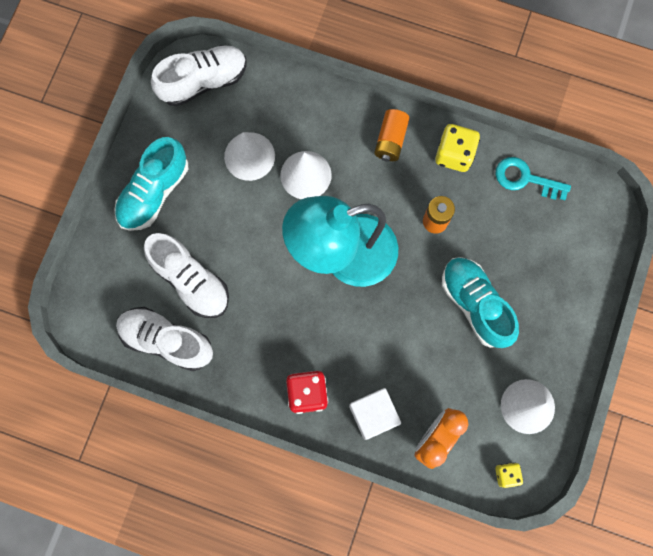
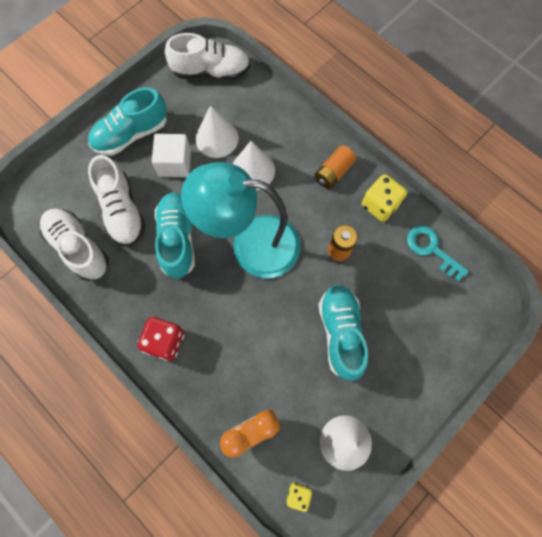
camera: 25 degrees right, 5 degrees down
white cube [349,388,401,440] -> white cube moved to [152,134,191,177]
none -> turquoise shoe [155,193,195,279]

